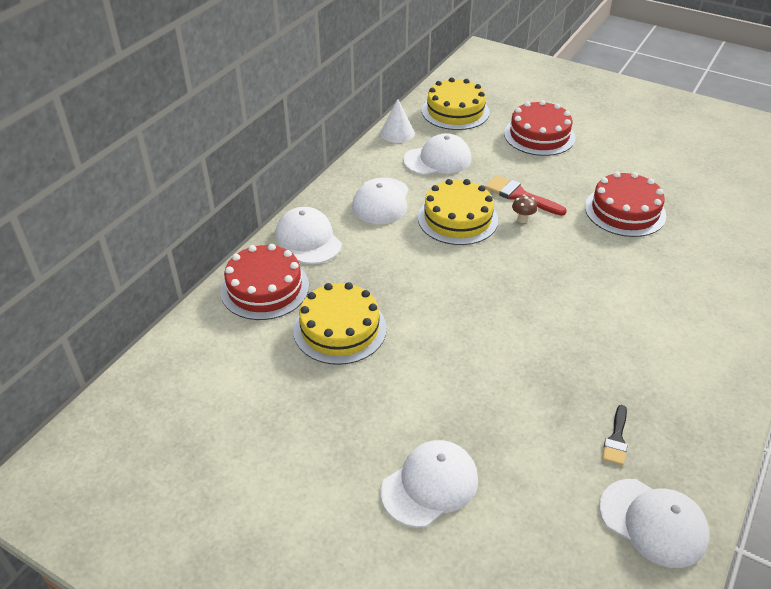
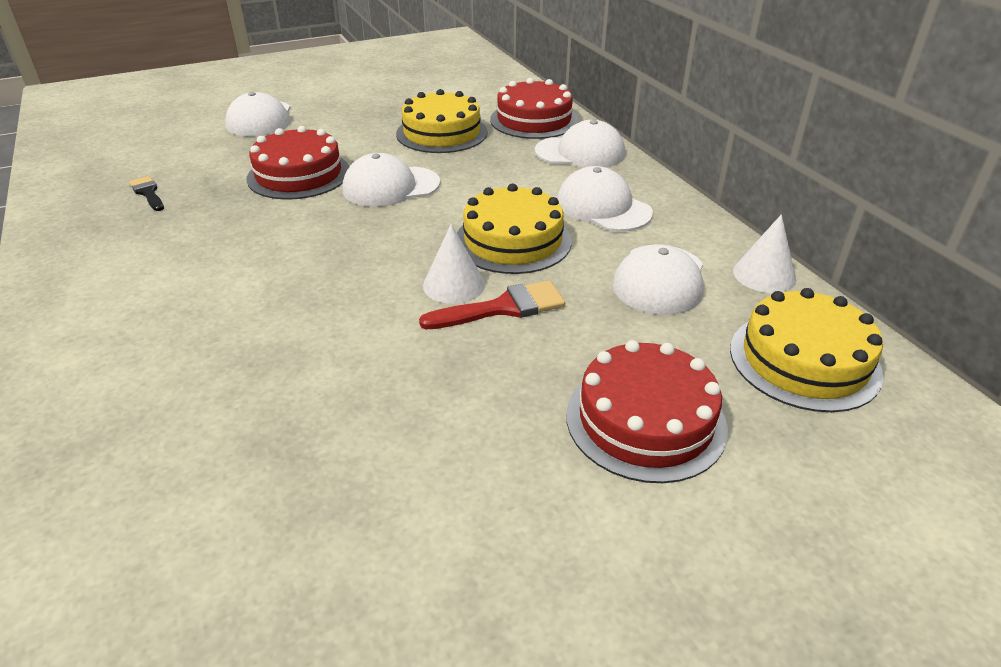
camera: 125 degrees right, 5 degrees down
brown mushroom [512,195,537,223] -> white cone [423,224,485,304]
red cake [585,172,666,237] -> red cake moved to [246,126,349,200]
white cap [599,479,710,568] -> white cap moved to [343,153,440,207]

